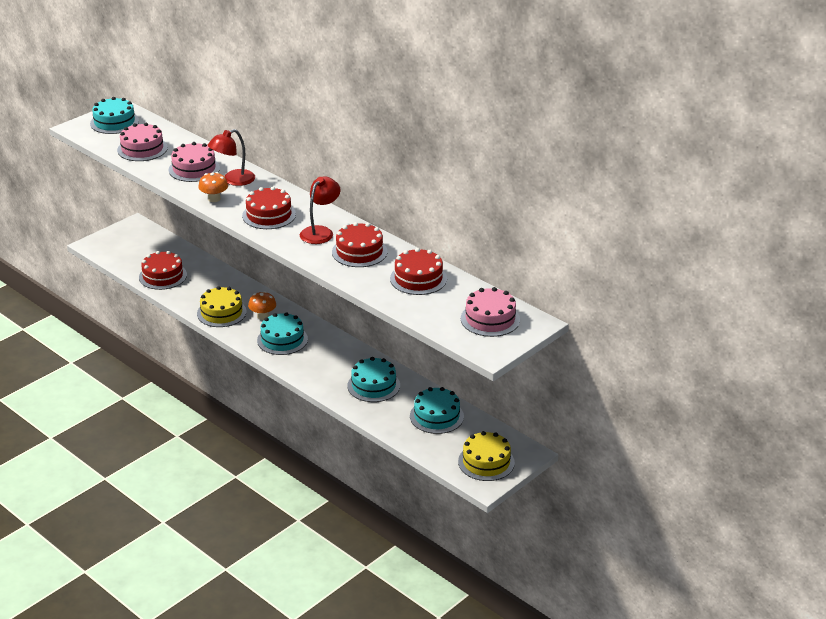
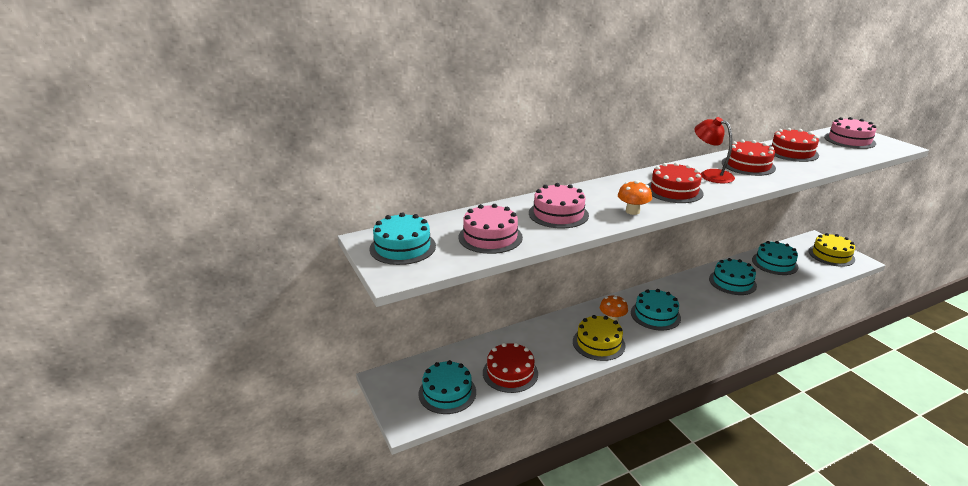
camera: 70 degrees left, 5 degrees down
red lamp [208,129,255,186] -> none
none -> turquoise cake [418,360,476,414]

